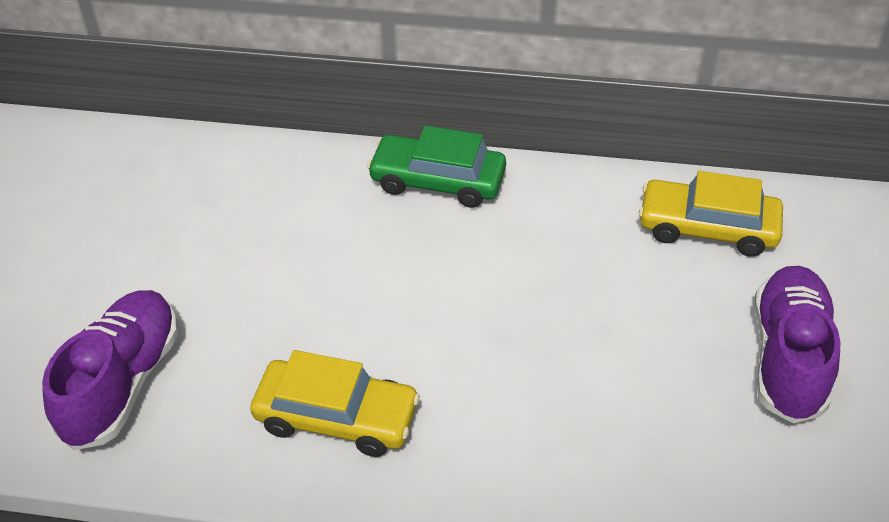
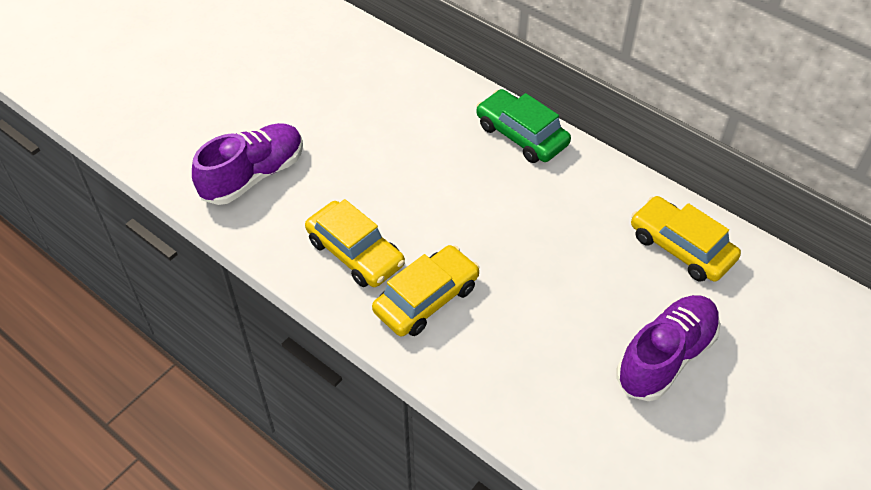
camera: 30 degrees right, 5 degrees up
none -> yellow car [372,245,479,336]

